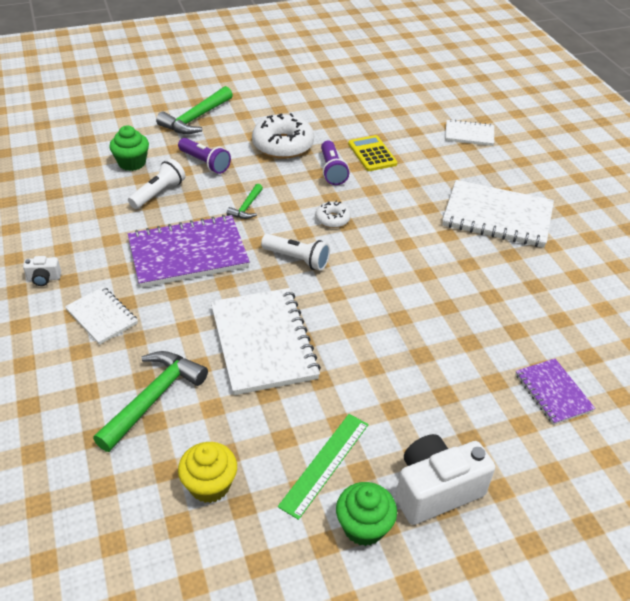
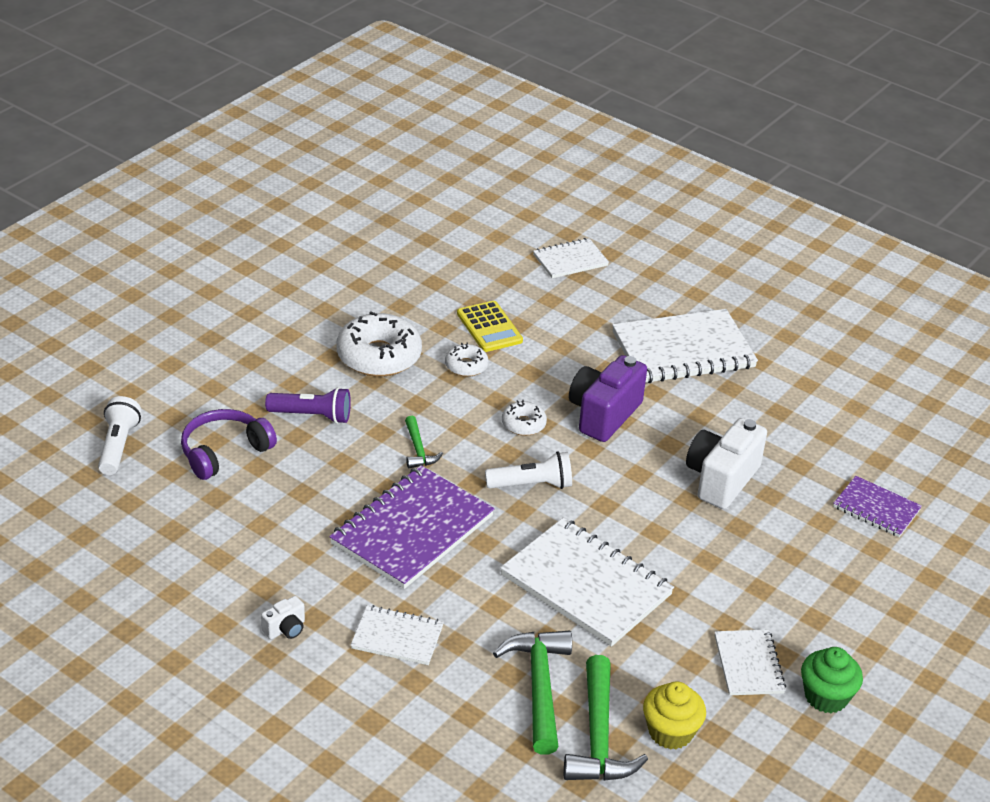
camera: 35 degrees left, 5 degrees down
green cupcake [109,125,149,171] -> purple headphones [181,409,277,480]
white flashlight [128,159,186,209] -> white flashlight moved to [98,396,141,475]
green hammer [156,86,233,134] -> green hammer moved to [564,655,648,781]
green ruler [278,414,369,520] -> white notebook [714,630,786,695]
purple flashlight [321,141,349,185] -> white donut [445,343,489,377]
yellow calculator [348,135,397,171] -> yellow calculator turned 150 degrees counterclockwise [457,301,523,352]
white camera [396,434,495,525] -> white camera moved to [686,418,767,509]
none -> purple camera [569,355,647,442]

